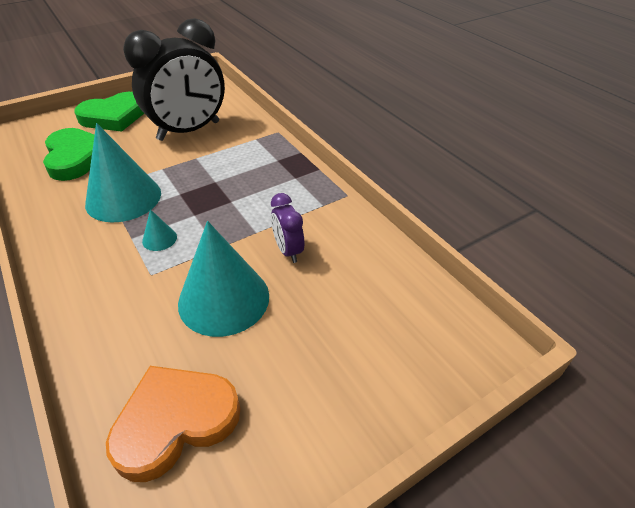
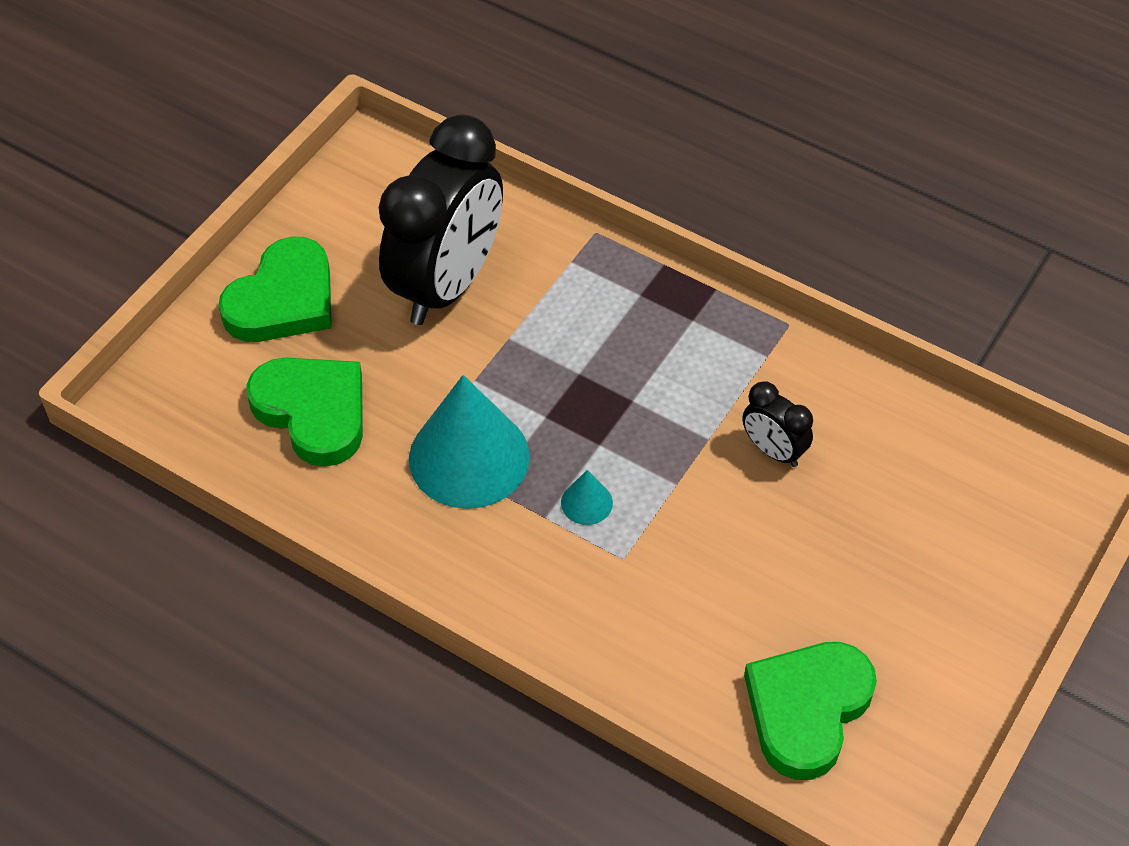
camera: 25 degrees left, 10 degrees up
orange heart [106,366,241,482] -> green heart [744,642,877,780]
turquoise cone [178,221,269,337] -> none
purple clock [271,193,304,263] -> black clock [743,381,813,467]

